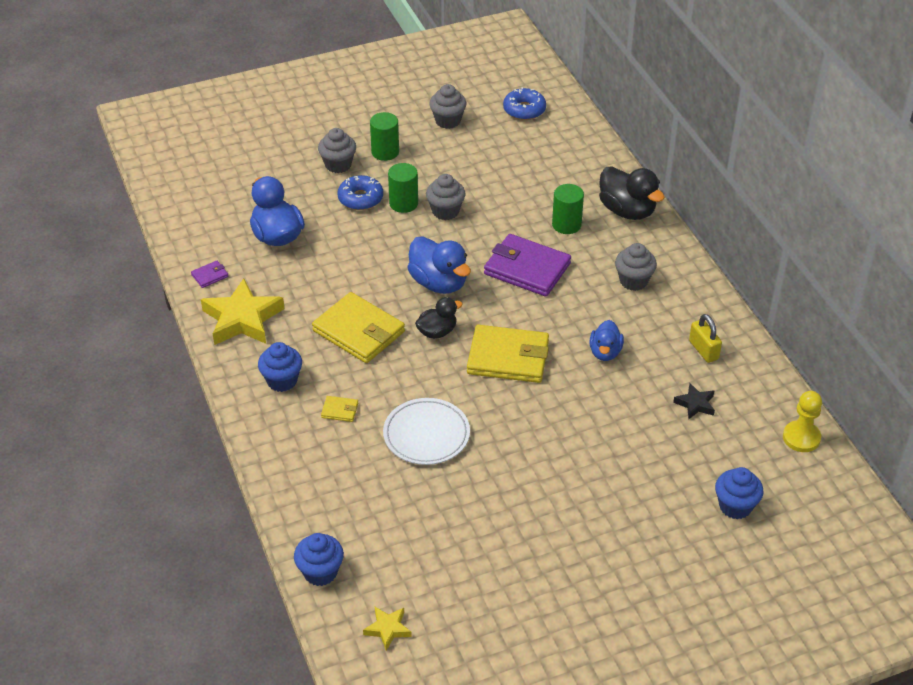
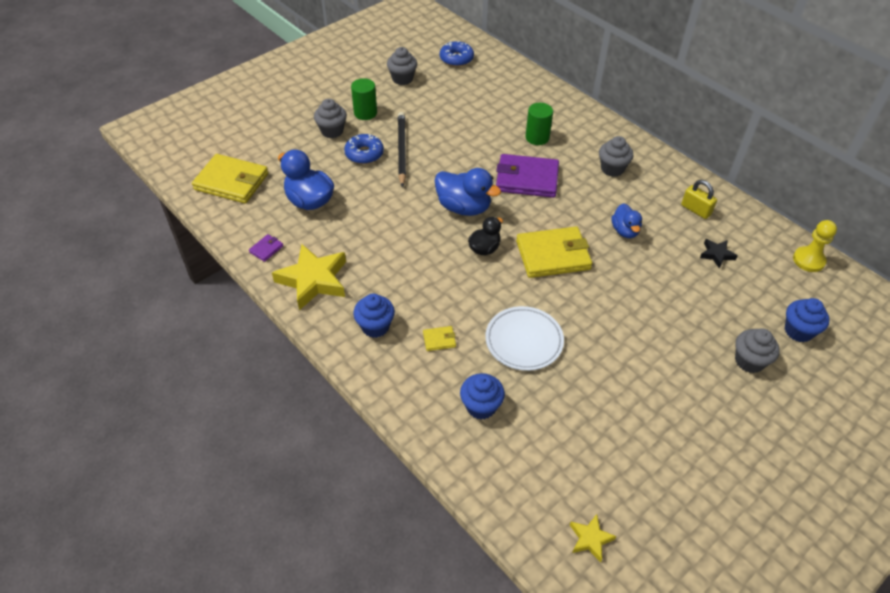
camera: 20 degrees left, 5 degrees up
blue cupcake [294,533,344,586] -> blue cupcake moved to [460,373,505,419]
yellow wallet [312,292,405,363] -> yellow wallet moved to [192,154,268,203]
green cylinder [388,163,418,213] -> black pencil [398,112,406,187]
grey cupcake [426,174,465,220] -> grey cupcake moved to [735,328,780,373]
black duck [599,166,665,220] -> none

